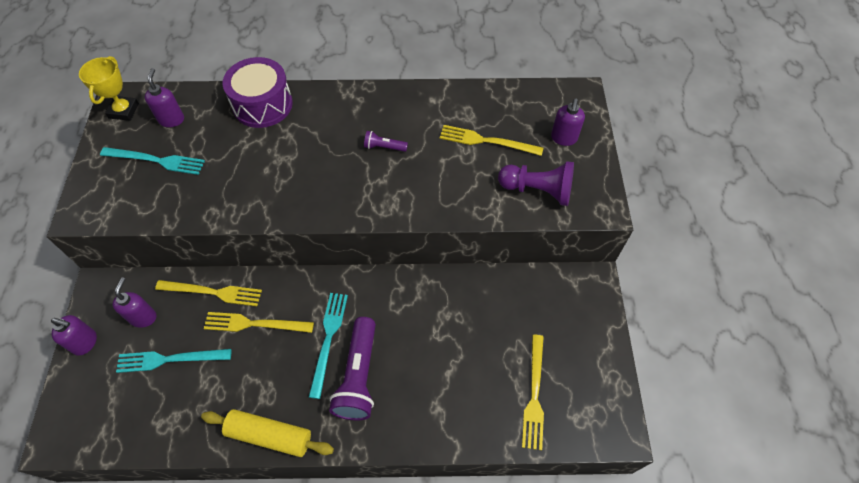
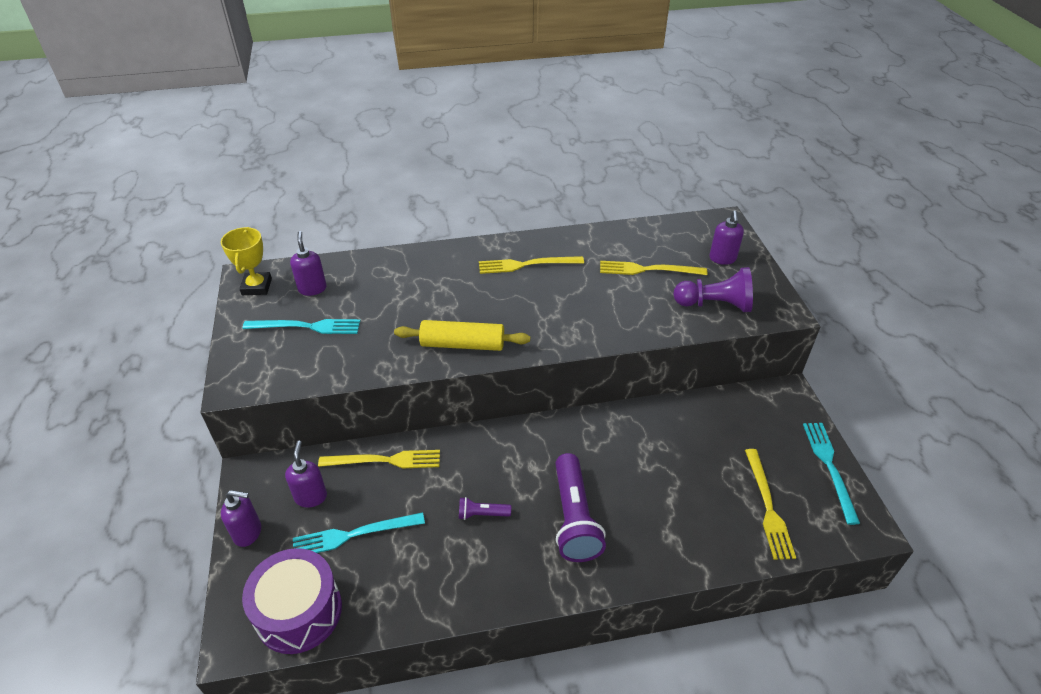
camera: 10 degrees left, 15 degrees down
yellow rolling pin [201,409,334,457] -> yellow rolling pin moved to [394,320,530,351]
yellow fork [204,312,314,333] -> yellow fork moved to [479,256,584,274]
purple drum [223,57,293,128] -> purple drum moved to [242,548,342,654]
turquoise fork [309,293,348,399] -> turquoise fork moved to [803,423,860,525]
purple flashlight [364,131,408,152] -> purple flashlight moved to [459,497,511,520]

